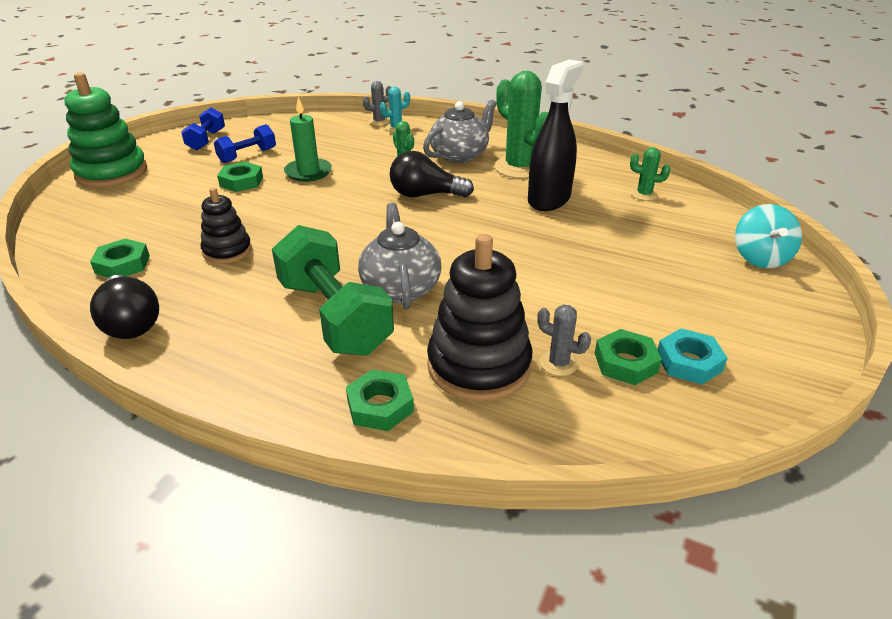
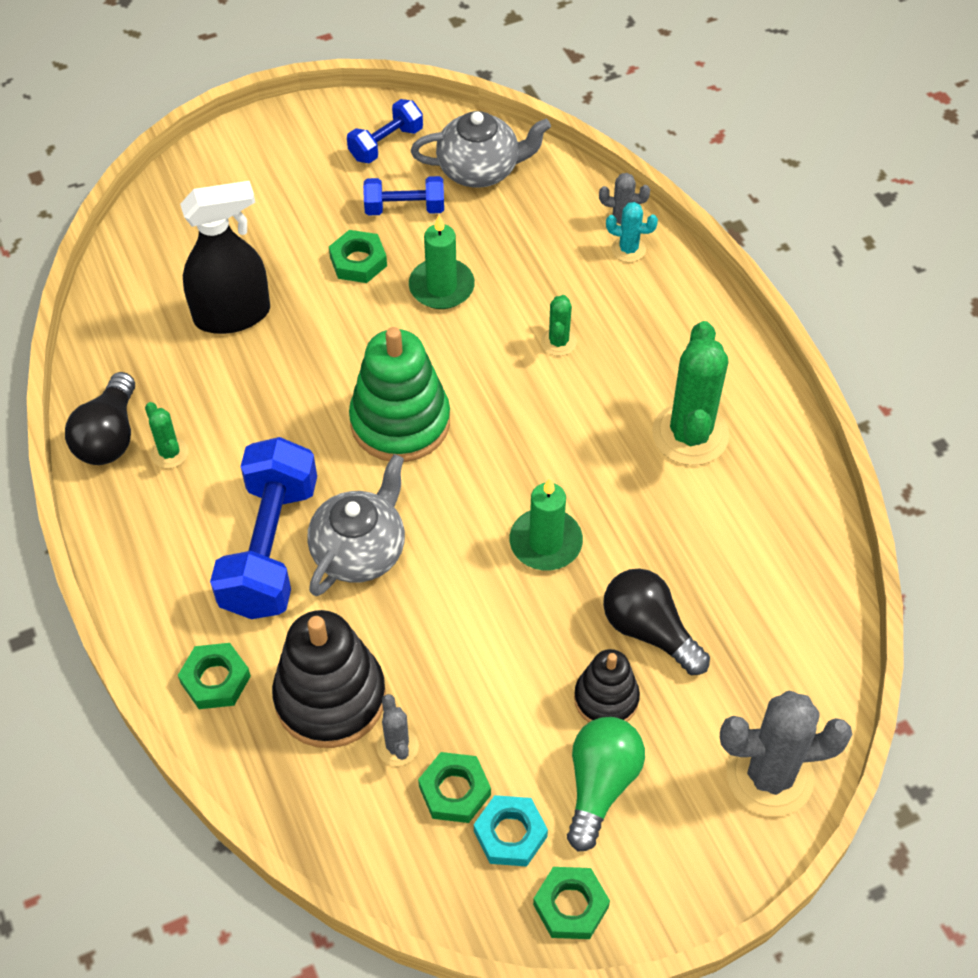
camera: 40 degrees right, 20 degrees up
green stacking toy [64,72,147,188] -> green stacking toy moved to [349,327,450,462]
green nut [90,239,150,278] -> green nut moved to [533,867,610,939]
black stacking toy [201,187,252,264] -> black stacking toy moved to [574,649,640,722]
green dumbbell [272,225,394,356] -> blue dumbbell [210,437,317,619]
black light bulb [390,151,474,197] -> black light bulb moved to [603,568,710,675]
grey teapot [423,100,497,163] -> grey teapot moved to [411,111,551,188]
black spray bottle [528,59,583,211] -> black spray bottle moved to [180,181,270,334]
green cactus [630,147,670,201] -> green cactus moved to [145,402,188,468]
turquoise spinning top [735,204,802,268] -> grey cactus [720,690,852,817]
none -> green candle [510,478,583,570]
none -> green light bulb [567,717,645,852]

